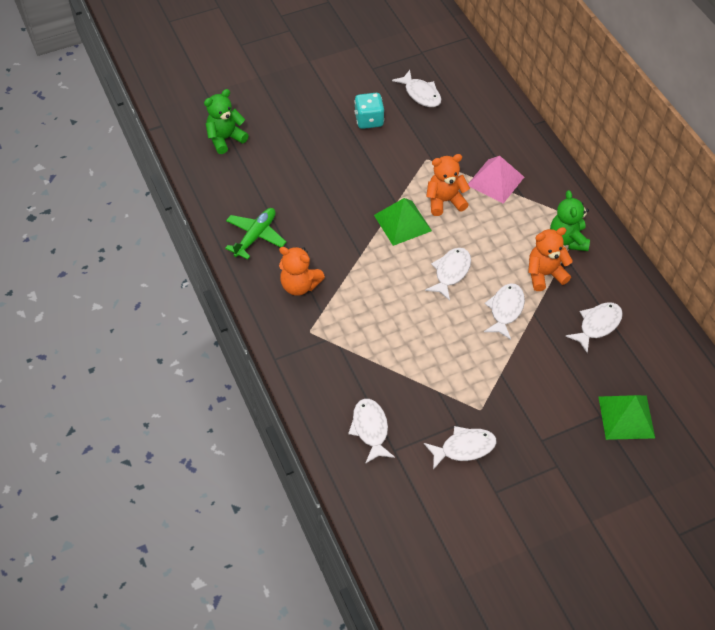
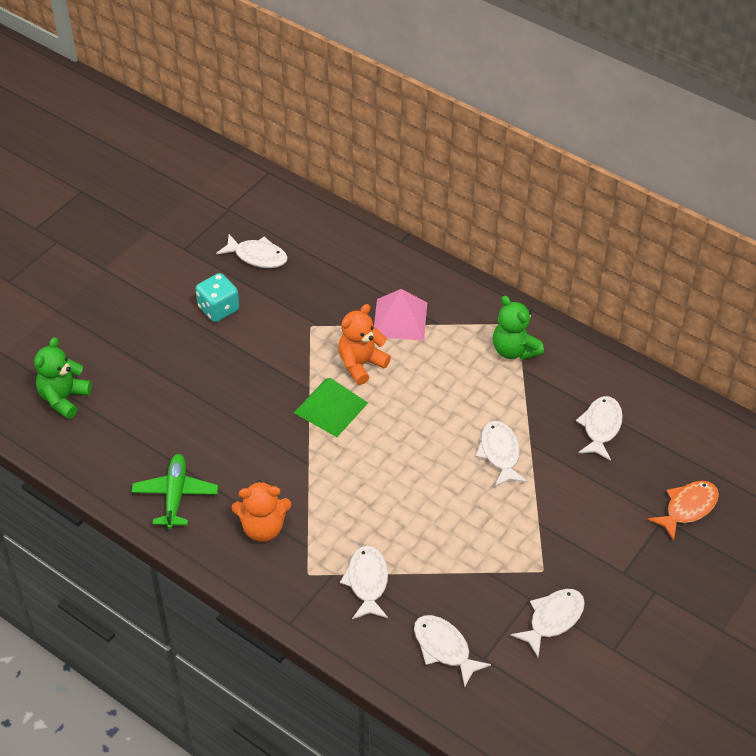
camera: 30 degrees left, 5 degrees down
white fish [425,248,471,301] -> white fish moved to [340,546,388,619]
orange teddy bear [528,227,573,291] -> none
green pyramid [599,395,655,440] -> orange fish [648,481,719,541]

